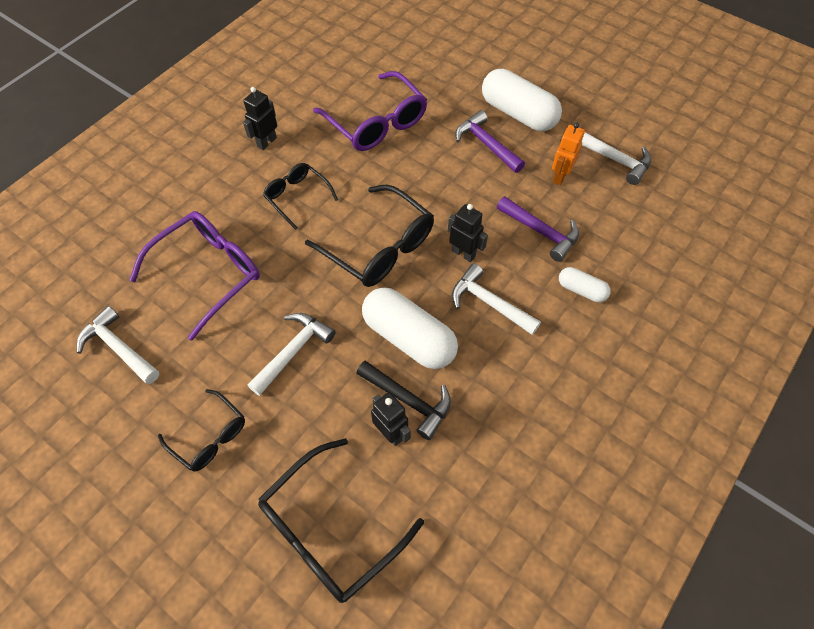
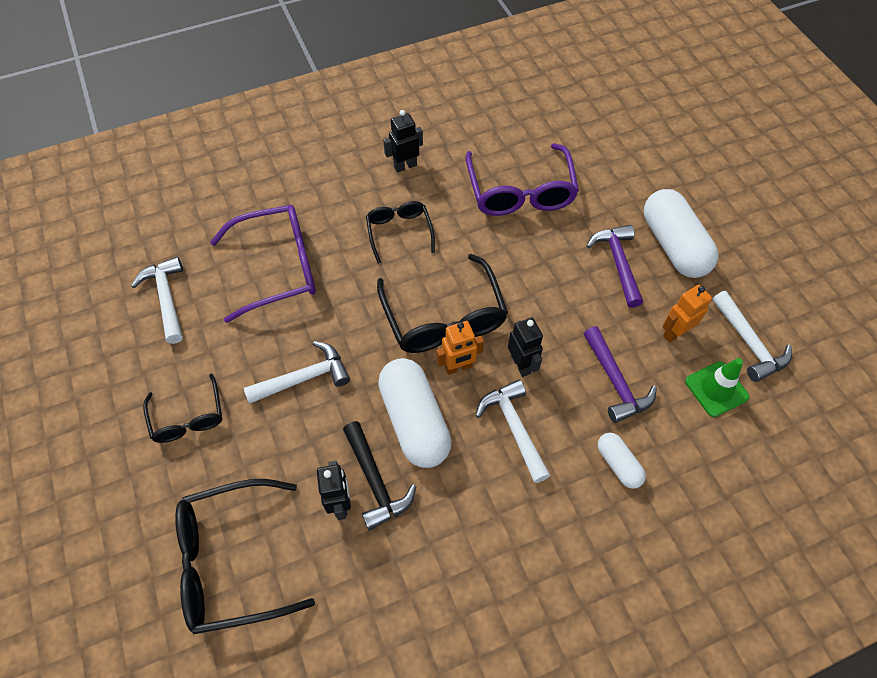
camera: 30 degrees right, 0 degrees up
none -> orange robot [437,321,484,375]
none -> green traffic cone [685,358,749,417]

